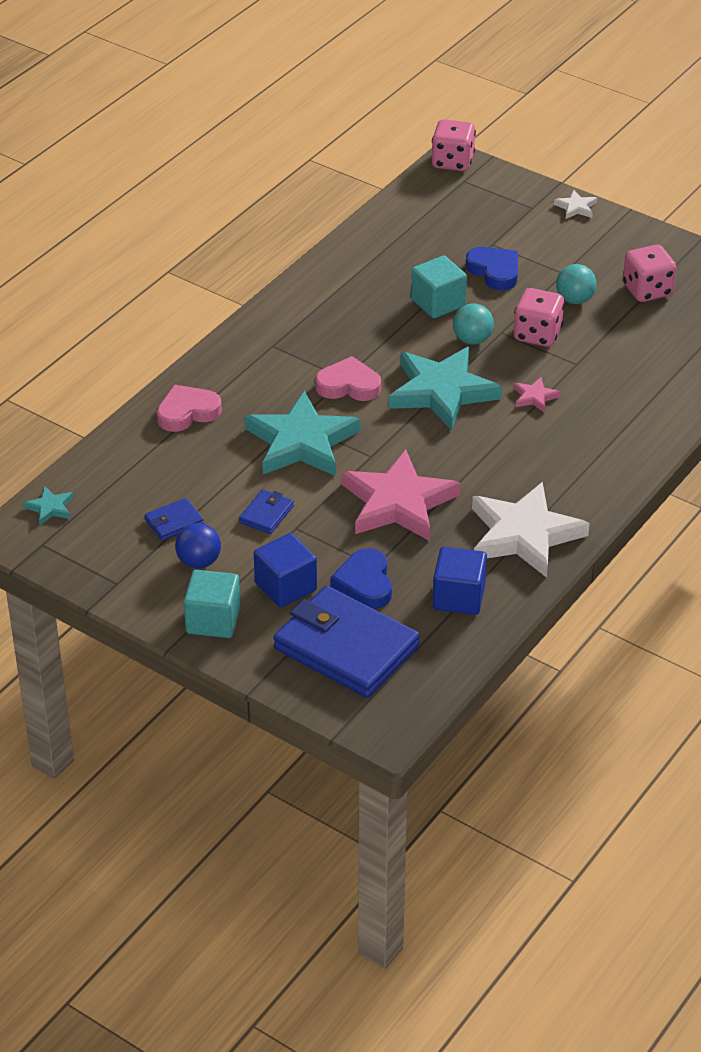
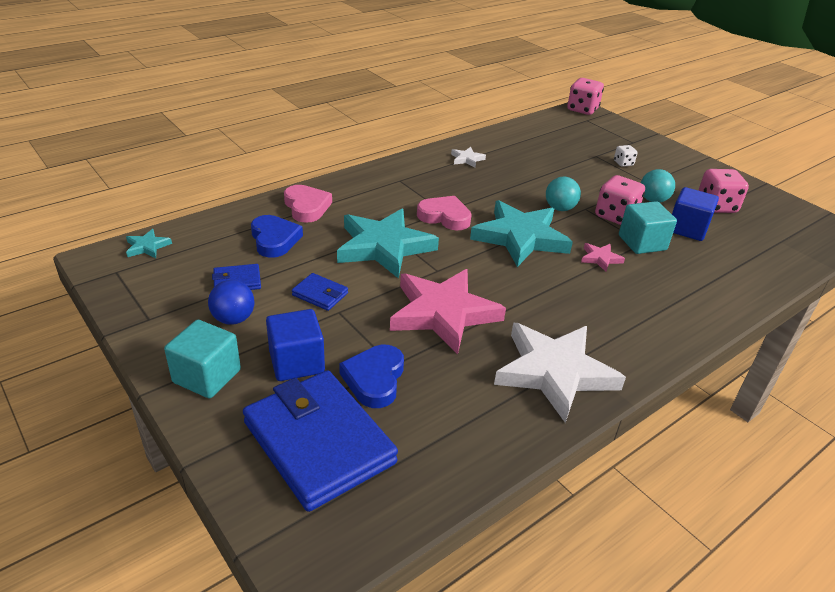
camera: 15 degrees right, 5 degrees down
pink heart [157,385,222,432] -> pink heart turned 75 degrees clockwise [284,185,332,223]
blue wallet [239,489,294,534] -> blue wallet turned 75 degrees clockwise [292,273,348,311]
turquoise cube [411,256,467,318] -> turquoise cube moved to [619,201,677,254]
blue cube [433,546,487,615] -> blue cube moved to [672,187,719,241]
blue heart [466,247,518,290] -> blue heart moved to [251,215,303,258]
white star [554,190,597,219] -> white star moved to [451,147,486,168]
none -> white dice [614,145,638,167]

